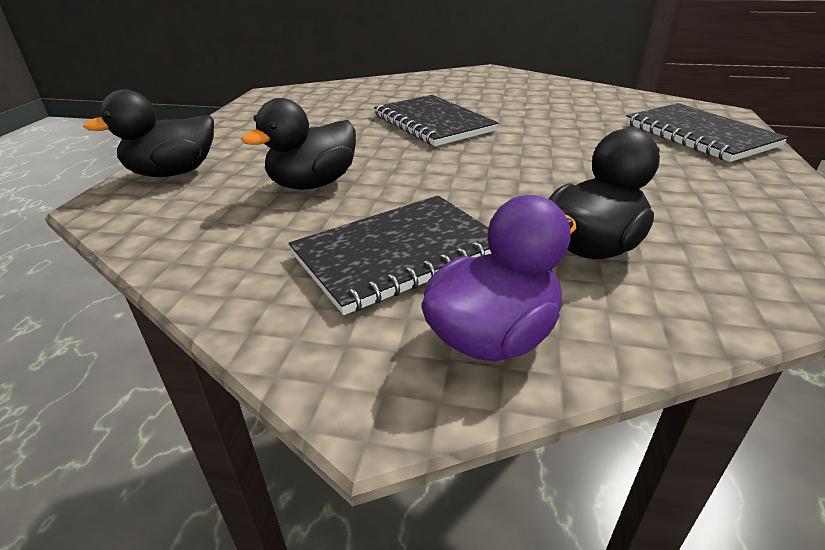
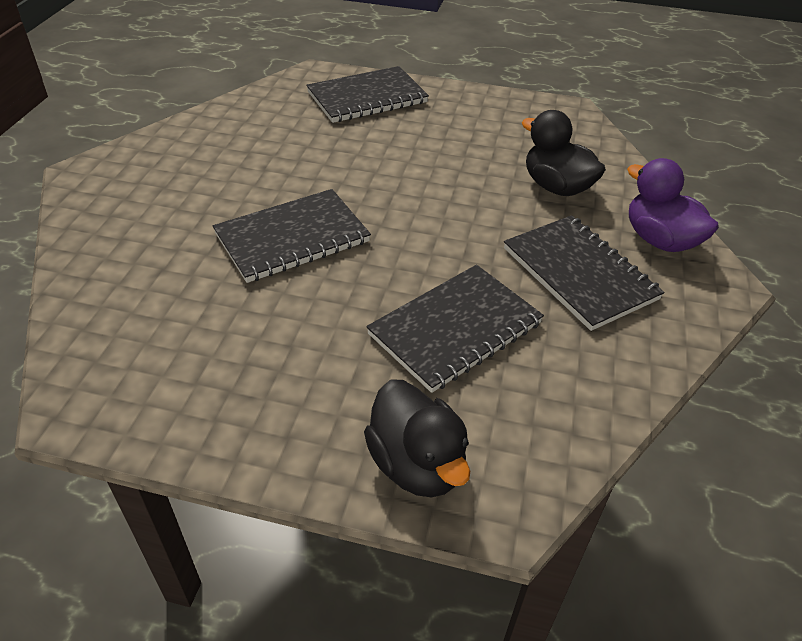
camera: 90 degrees left, 10 degrees up
black duck [241,98,356,190] -> black notebook [366,265,544,393]

